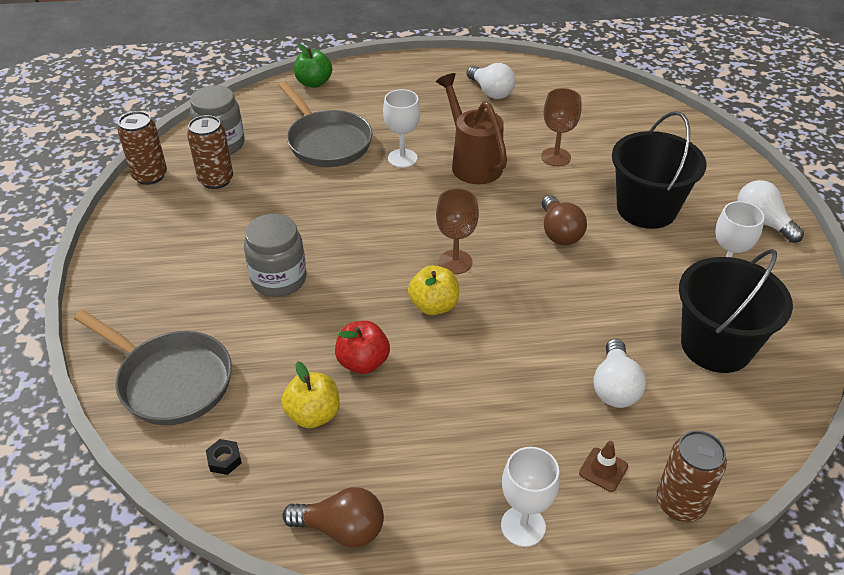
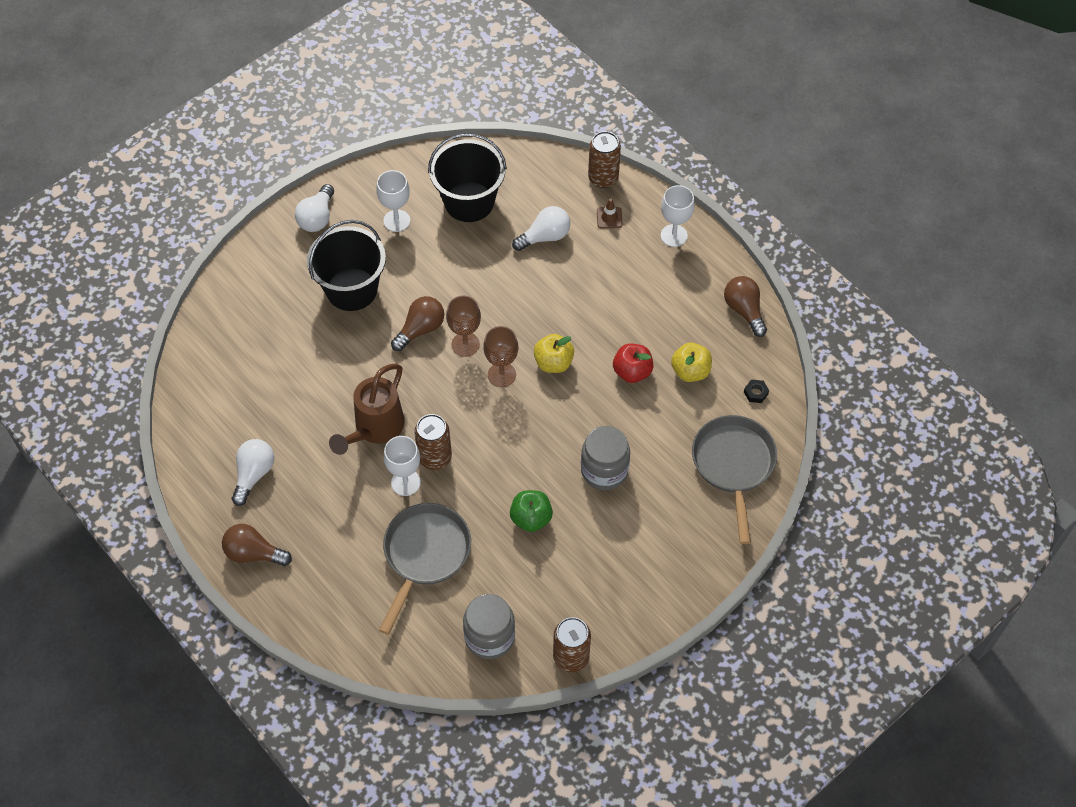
camera: 125 degrees left, 15 degrees up
brown can [187,115,233,189] -> brown can moved to [414,414,452,470]
green apple [294,44,332,88] -> green apple moved to [510,490,553,532]
brown goblet [541,88,582,166] -> brown goblet moved to [446,295,481,357]
none -> brown light bulb [222,524,292,566]

